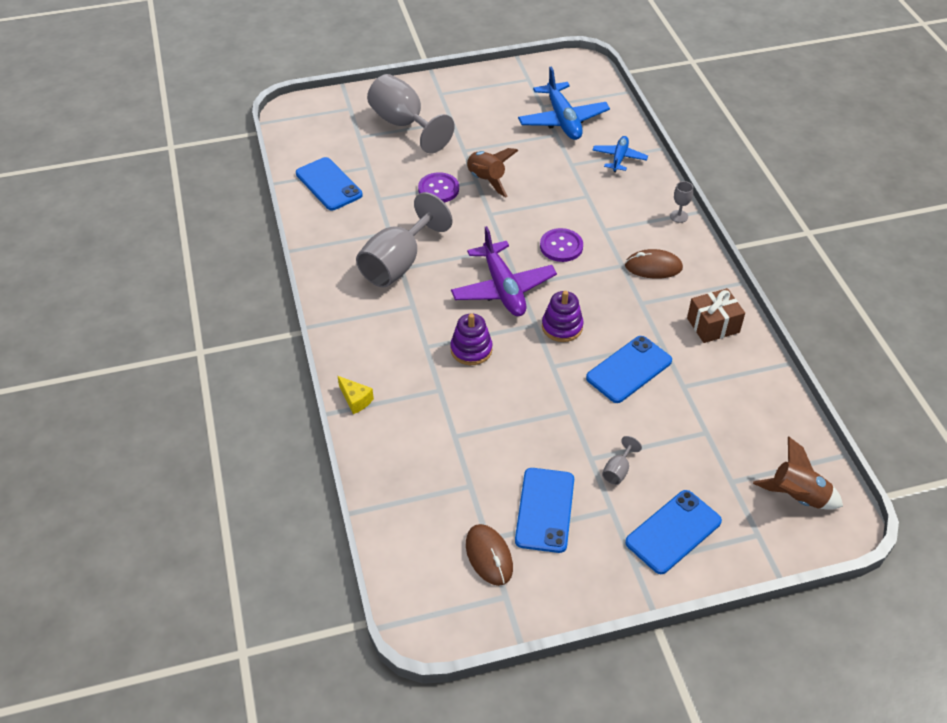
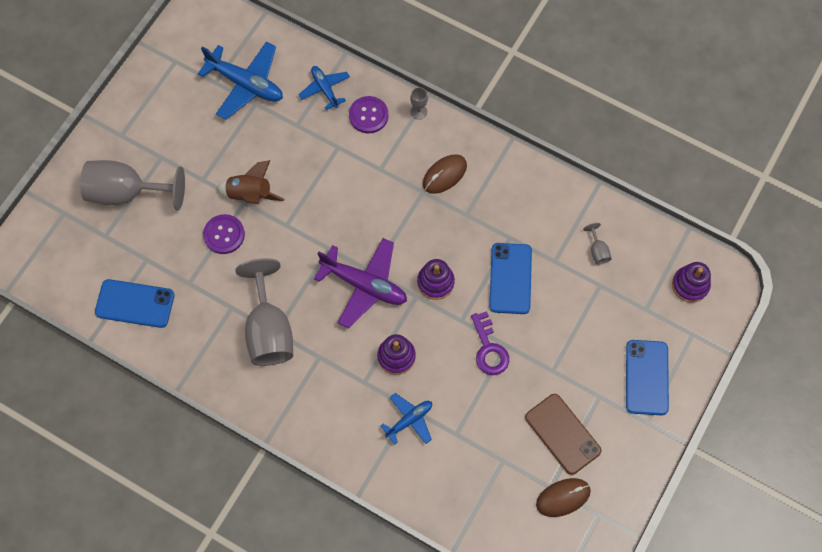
camera: 45 degrees left, 20 degrees up
yellow cheese [338,376,374,414] -> none
brown mouse [466,524,513,586] -> brown mouse turned 45 degrees counterclockwise [536,478,591,517]
blue phone [515,468,574,553] -> brown phone [525,394,601,475]
purple button [540,228,583,262] -> purple button moved to [349,96,388,133]
grey goblet [602,436,642,485] -> grey goblet moved to [583,223,612,265]
brown gift [687,288,745,343] -> none
brown rocket [753,437,843,510] -> purple stacking toy [672,262,711,303]
none -> blue plane [380,393,432,444]
none -> purple key [471,311,509,375]

